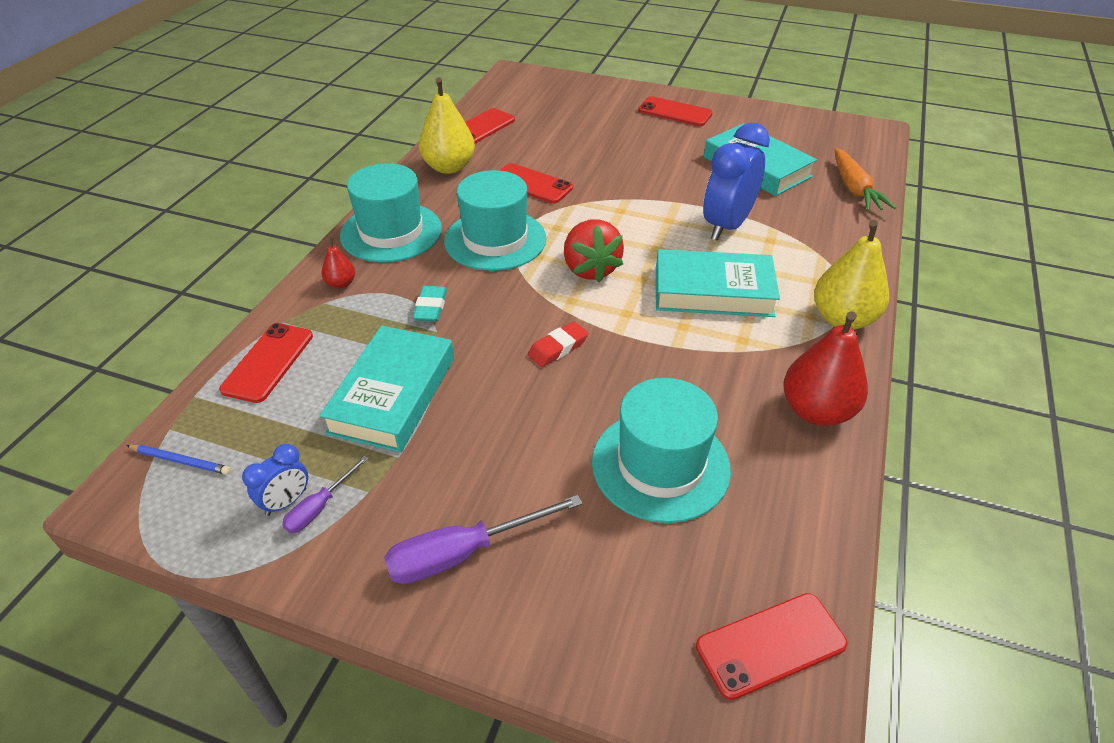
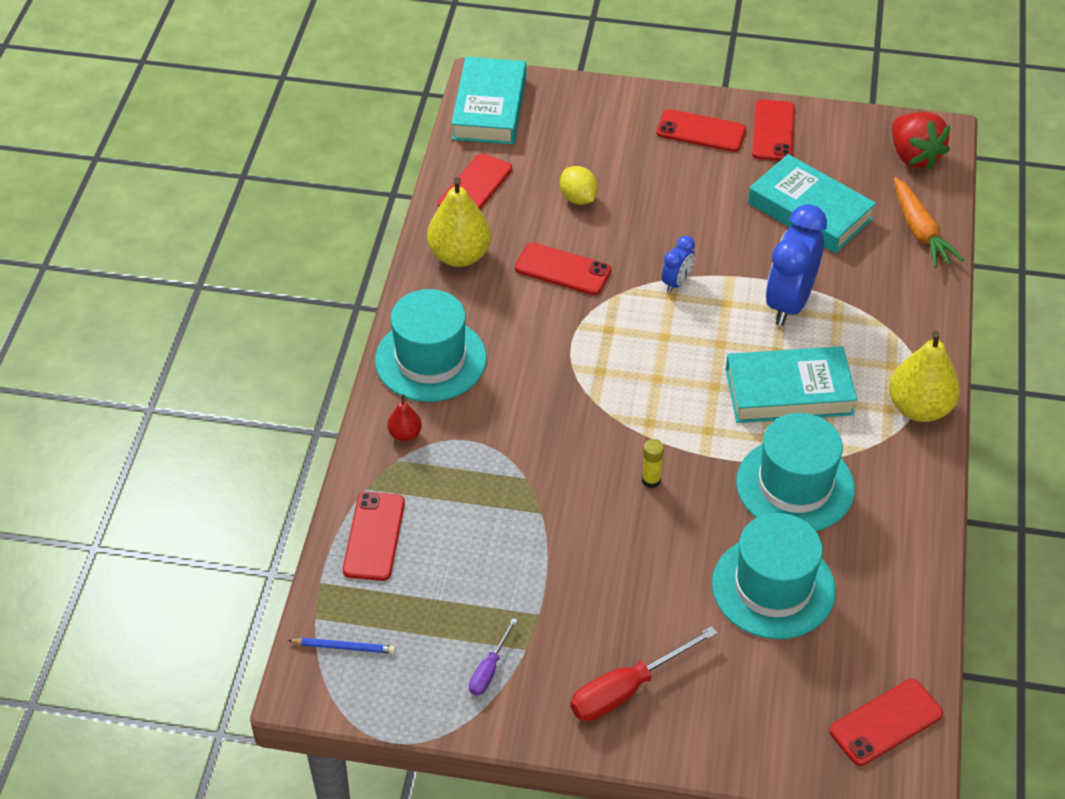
camera: 10 degrees left, 5 degrees up
blue clock [242,444,308,516] -> blue clock moved to [662,236,695,293]
turquoise book [319,325,454,452] -> turquoise book moved to [451,57,526,144]
purple screwdriver [384,495,583,584] -> red screwdriver [571,626,718,721]
turquoise eraser [413,286,447,322] -> none
turquoise hat [444,170,546,271] -> turquoise hat moved to [736,413,855,531]
red eraser [528,321,589,367] -> yellow glue stick [642,439,664,488]
red strawberry [564,219,624,282] -> red strawberry moved to [892,112,951,169]
red pear [784,311,868,426] -> none
none -> yellow lemon [560,166,598,205]
none -> red phone [752,100,795,161]

